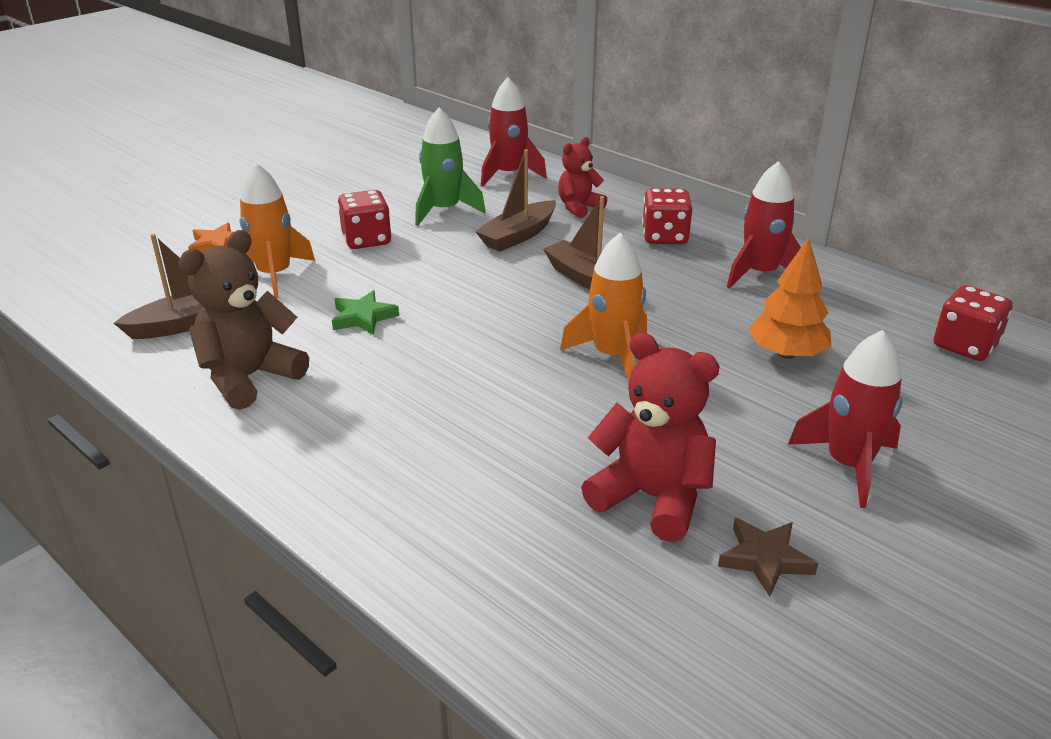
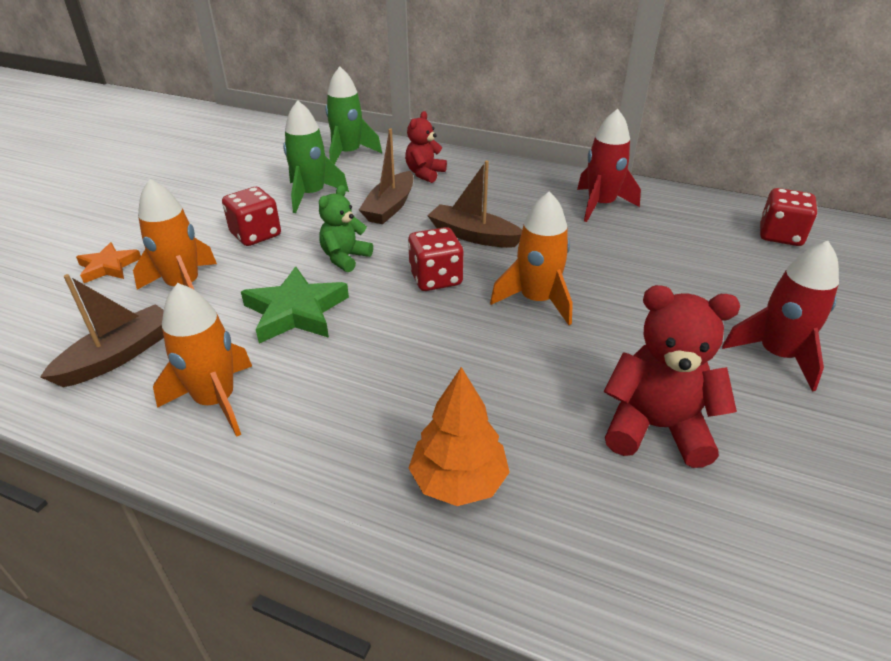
camera: 20 degrees left, 5 degrees up
brown teddy bear [179,230,309,410] -> orange rocket [153,283,252,437]
green star [332,290,399,335] -> green star [241,266,349,343], size x1.62
red rocket [481,77,547,187] -> green rocket [325,66,382,164]
red dice [642,188,692,244] -> red dice moved to [408,227,463,291]
brown star [718,518,818,597] -> none
orange tree [748,237,831,359] -> orange tree moved to [409,367,510,506]
none -> green teddy bear [319,185,373,272]

